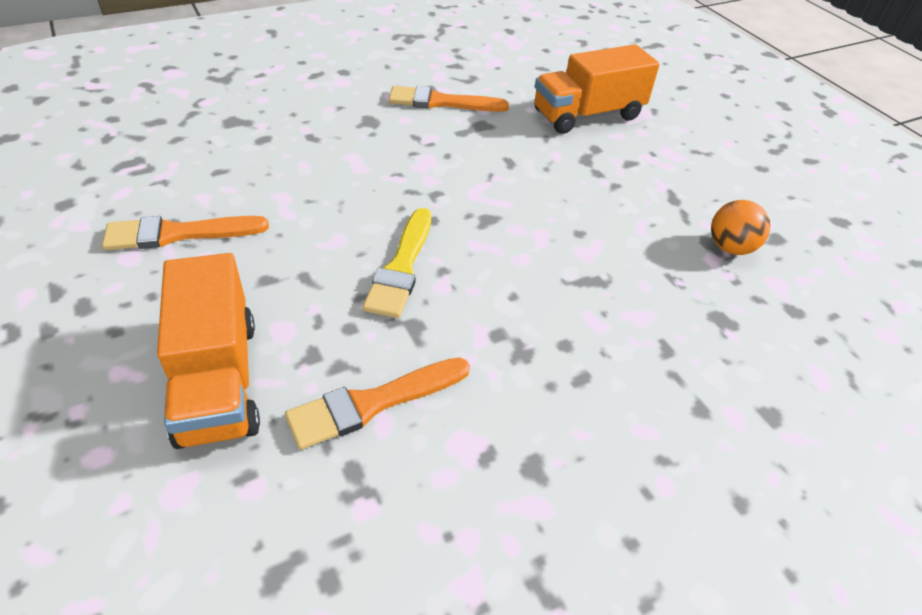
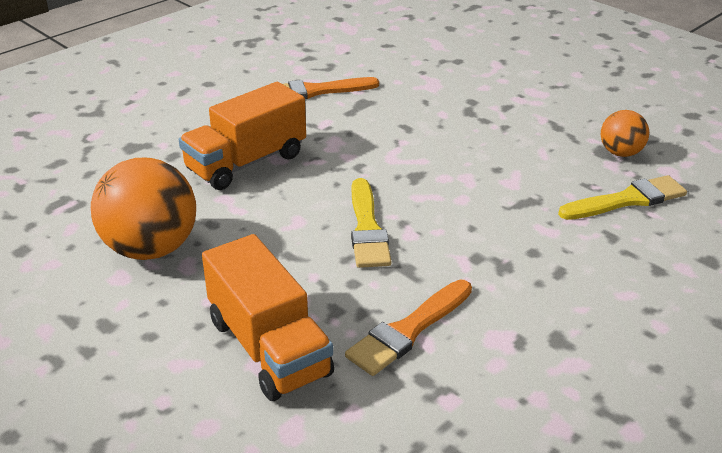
camera: 15 degrees left, 10 degrees down
orange brush [102,216,269,250] -> orange ball [91,158,196,260]
orange truck [535,44,660,134] -> orange truck moved to [179,82,306,190]
none -> yellow brush [558,175,687,220]

